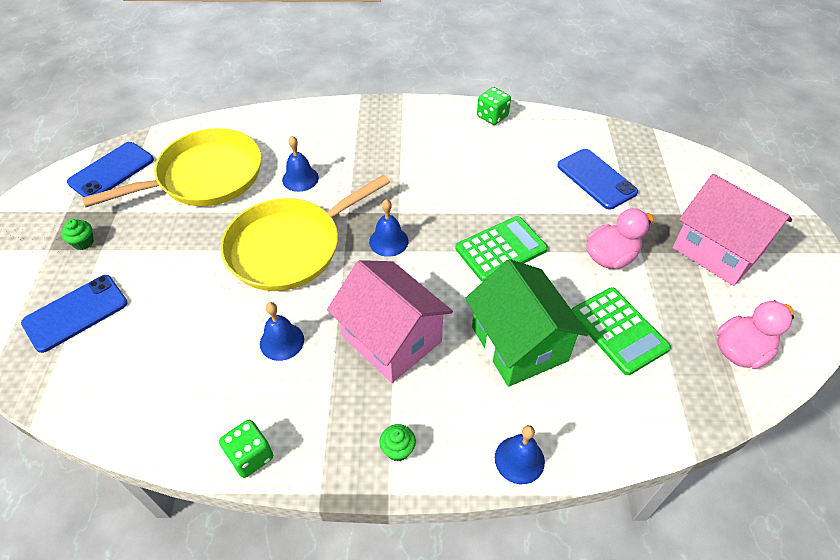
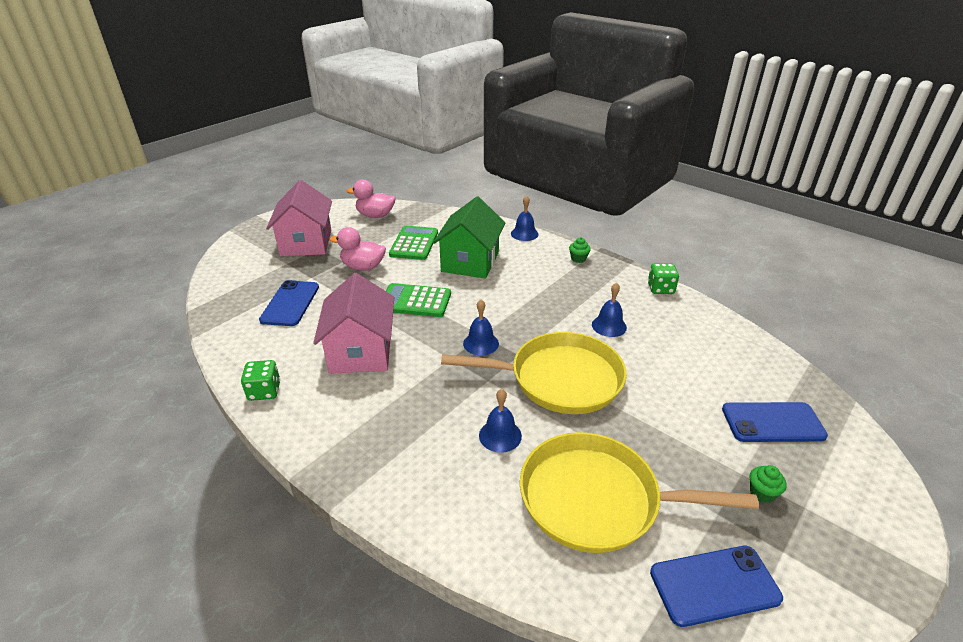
camera: 140 degrees left, 15 degrees down
pink house [327,260,453,383] -> pink house moved to [313,273,394,374]

